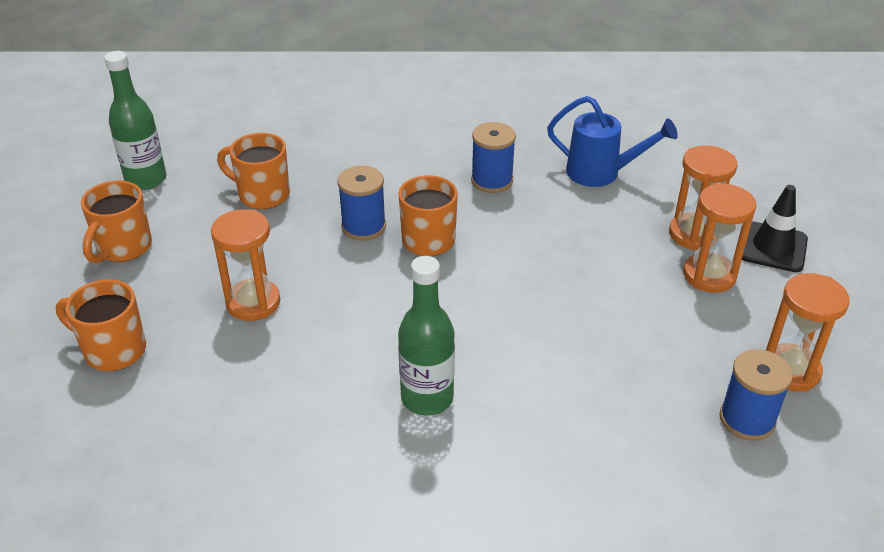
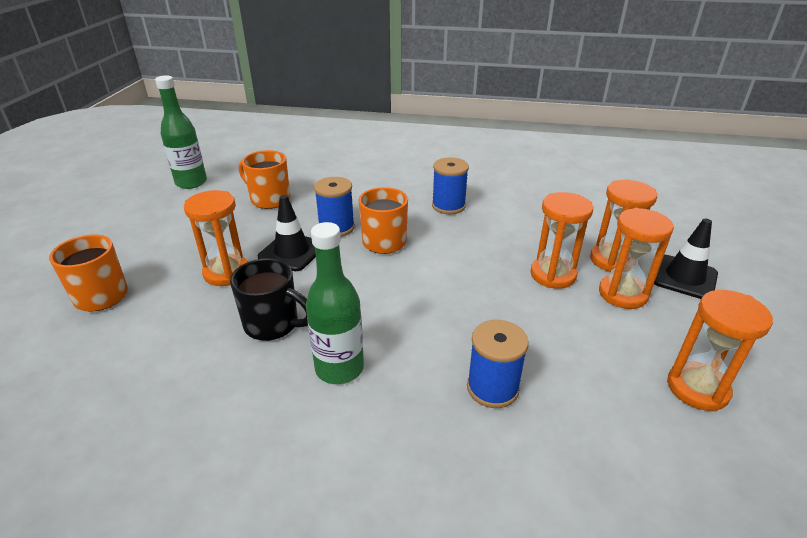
camera: 10 degrees right, 5 degrees down
orange mug [81,180,152,263] -> none
blue watering can [547,96,678,187] -> none
blue spool [720,349,793,441] -> blue spool moved to [467,320,529,408]
none -> black mug [230,258,308,341]
none -> black traffic cone [258,195,316,271]
none -> orange hourglass [530,192,593,289]

